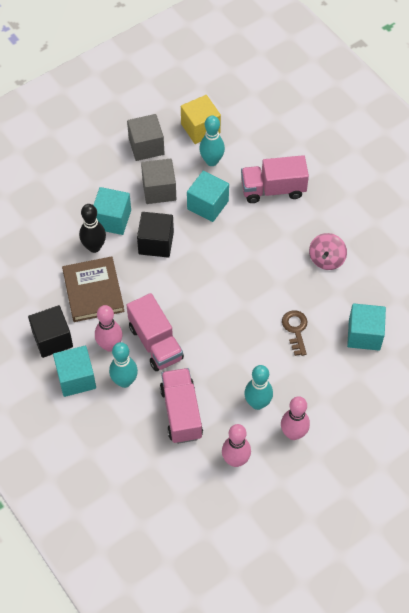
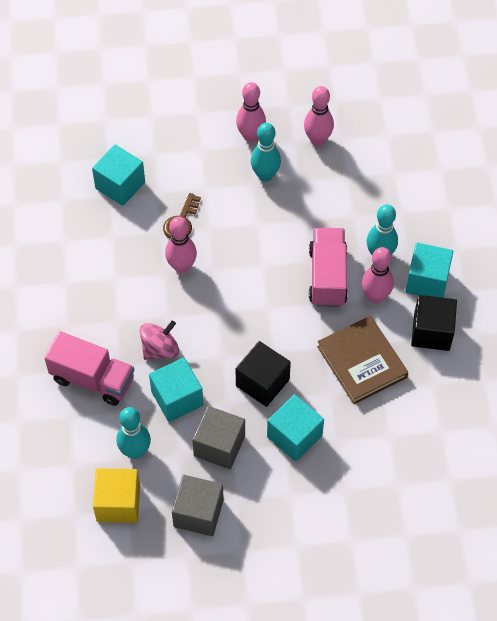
camera: 150 degrees left, 0 degrees up
brown book [62,256,125,322] -> brown book turned 45 degrees counterclockwise [317,316,408,404]
black bowling pin [79,204,106,253] -> none
pink truck [160,368,203,444] -> none
pink spinning top [309,233,347,270] -> pink spinning top moved to [140,320,179,360]
none -> pink bowling pin [165,216,197,273]

